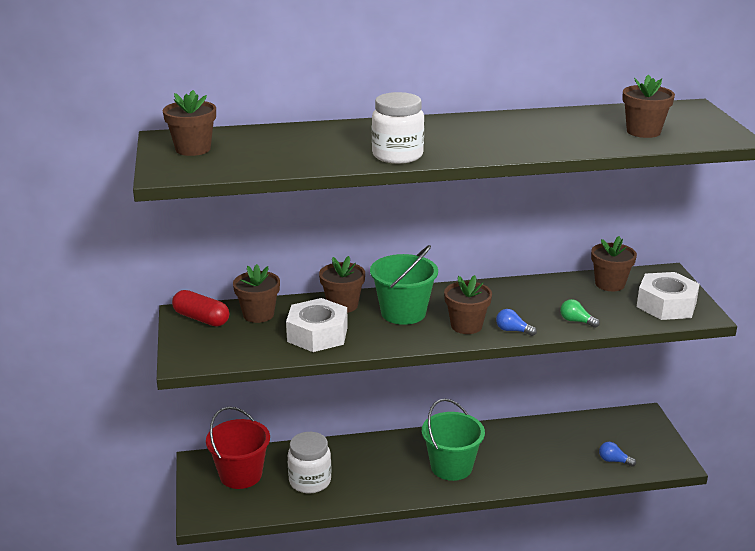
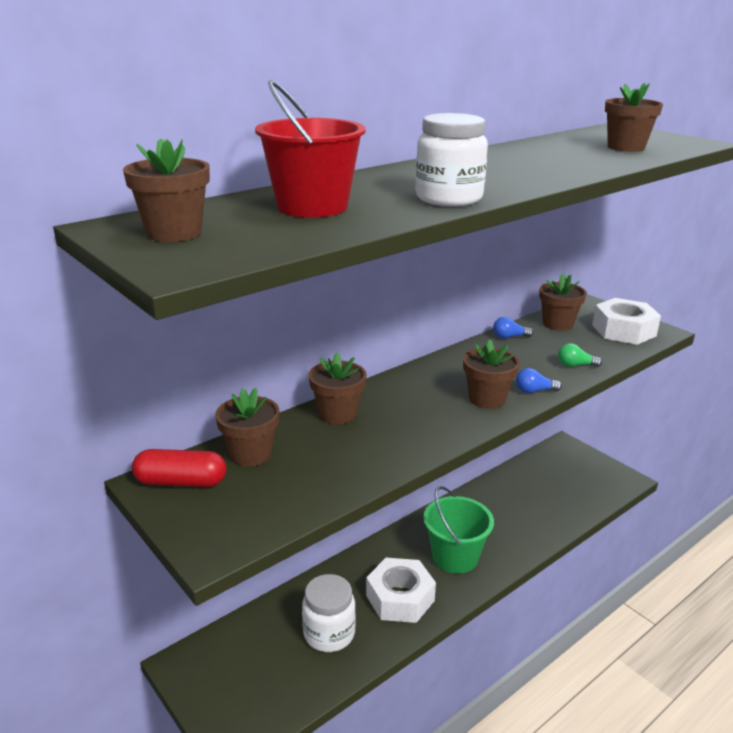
camera: 30 degrees left, 0 degrees up
red bucket [206,407,270,489] -> red bucket moved to [255,80,366,218]
white nut [286,298,348,352] -> white nut moved to [366,558,436,623]
green bucket [370,245,438,325] -> none
blue light bulb [599,442,636,467] -> blue light bulb moved to [493,317,533,339]

